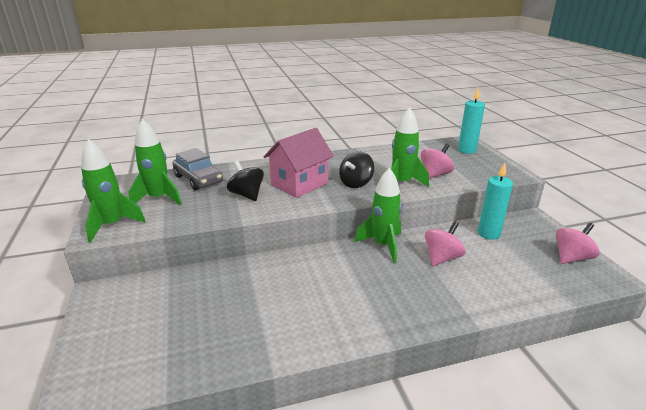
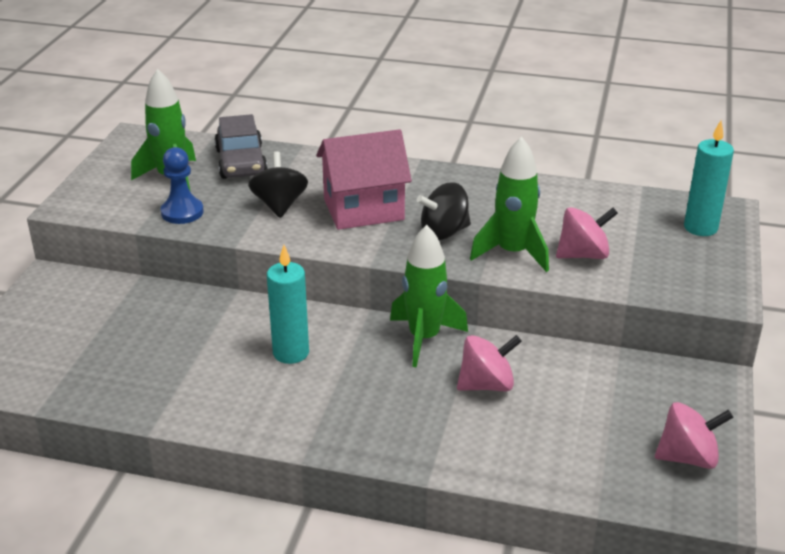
camera: 30 degrees right, 5 degrees up
green rocket [81,139,146,243] -> none
turquoise candle [478,163,513,240] -> turquoise candle moved to [267,245,309,364]
none -> blue pawn [161,147,204,224]

